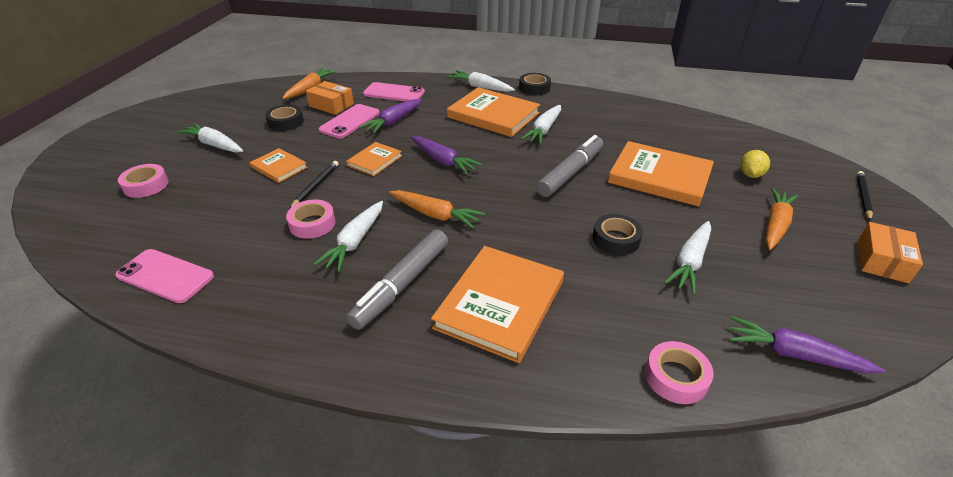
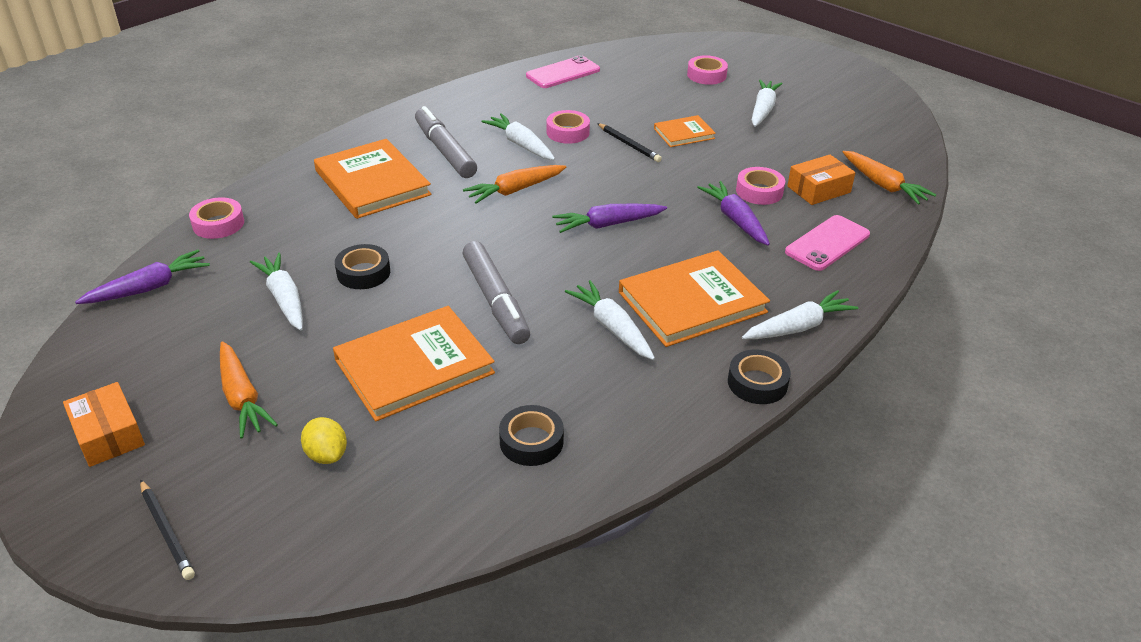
camera: 120 degrees right, 0 degrees up
white carrot [177,123,243,153] -> white carrot turned 45 degrees counterclockwise [752,79,783,127]
black tape [265,105,304,131] -> black tape moved to [499,405,564,466]
pink phone [319,104,380,138] -> pink tape [736,167,785,205]
orange book [346,142,402,176] -> none

